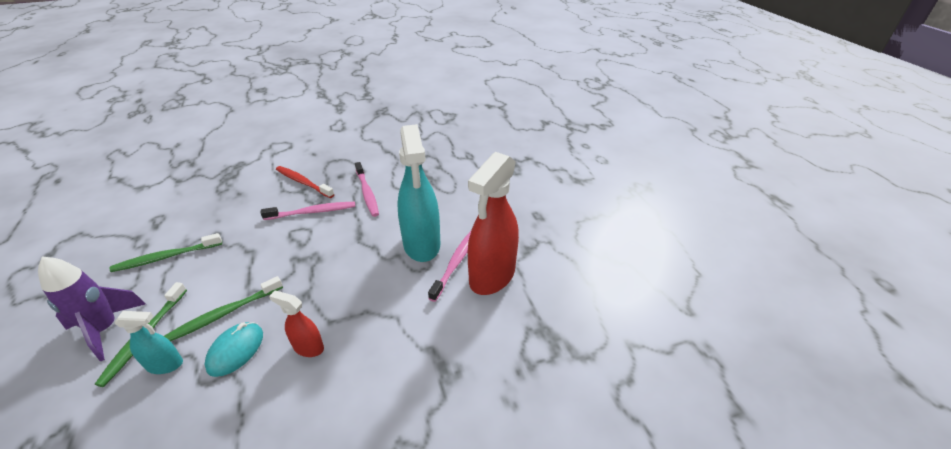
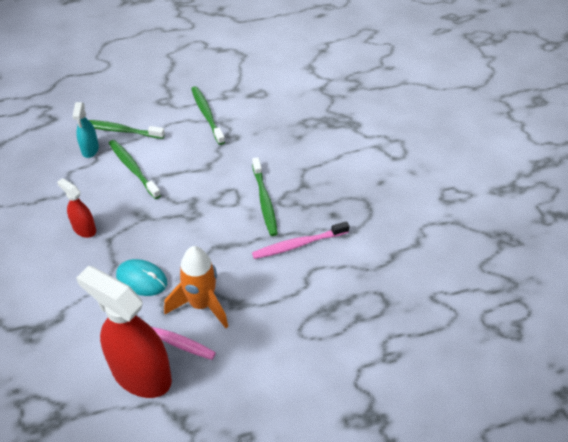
camera: 90 degrees right, 10 degrees up
purple rocket [38,256,146,361] -> none
turquoise mouse [204,322,263,377] -> turquoise mouse moved to [116,259,167,296]
pink toothbrush [260,202,355,220] -> green toothbrush [252,158,278,236]
red spray bottle [269,291,324,357] -> red spray bottle turned 75 degrees counterclockwise [57,178,96,238]
red toothbrush [276,166,334,198] -> none
turquoise spray bottle [398,124,440,262] -> orange rocket [164,246,228,328]

